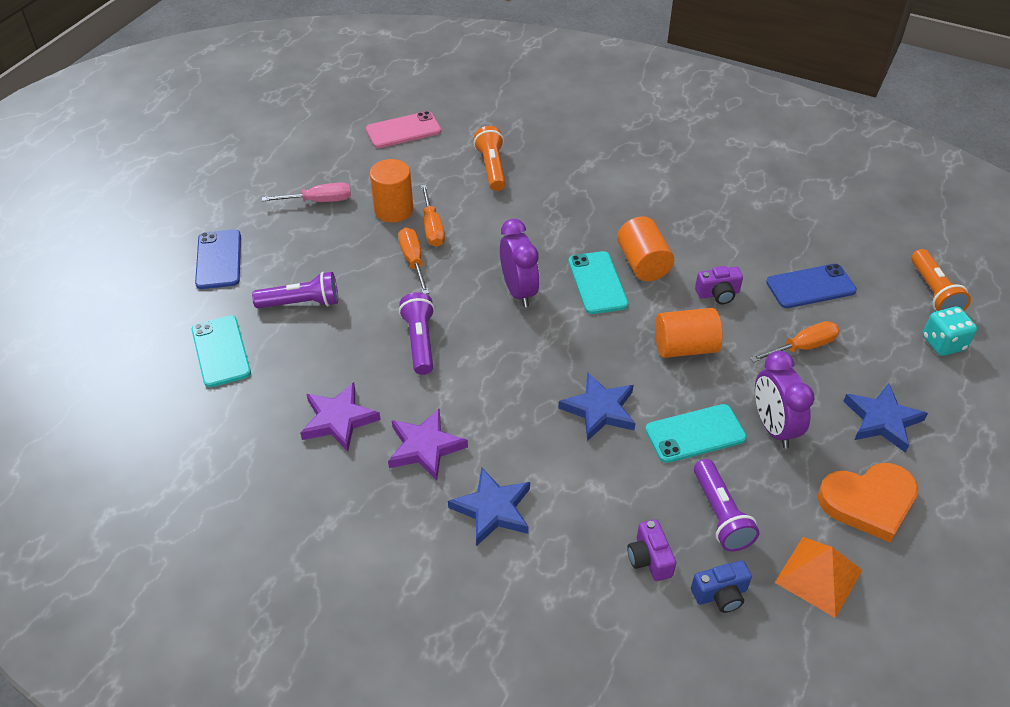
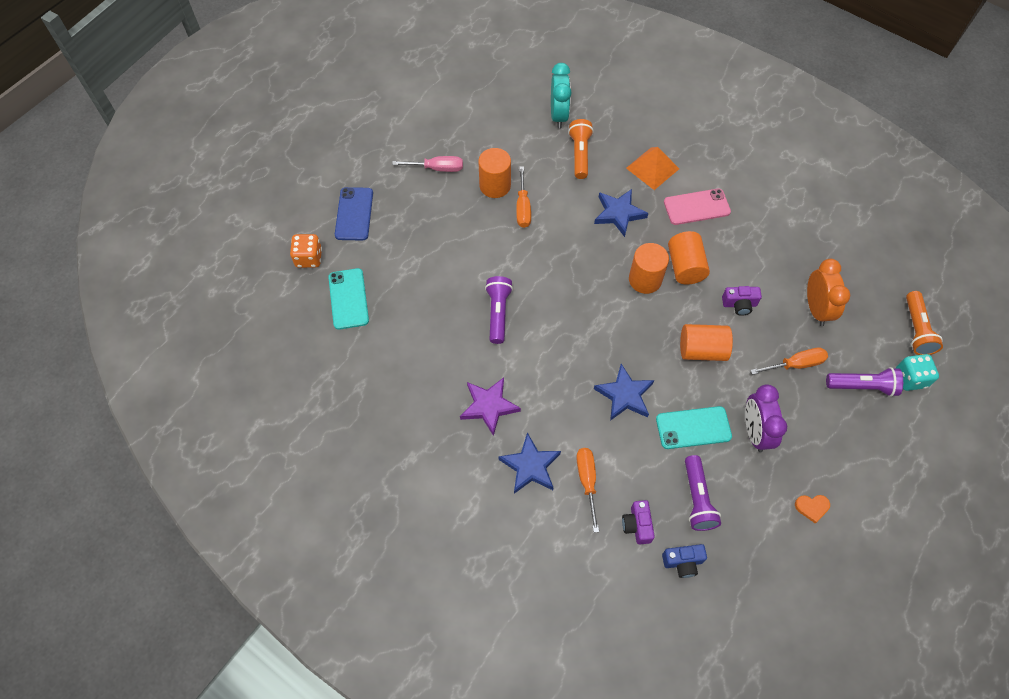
camera: 10 degrees right, 15 degrees up
purple flashlight [252,272,338,308] -> purple flashlight moved to [826,367,903,397]
purple star [300,382,381,452] -> none
pink phone [366,111,441,148] -> pink phone moved to [664,189,731,225]
orange screwdriver [398,227,429,294] -> orange screwdriver moved to [576,448,599,533]
purple clock [500,219,540,307] -> none
turquoise phone [569,251,628,314] -> orange cylinder [629,243,669,294]
blue phone [766,264,857,308] -> orange clock [807,259,850,326]
orange pyramid [775,537,862,618] -> orange pyramid moved to [626,147,679,190]
orange heart [818,463,918,543] -> orange heart [795,495,830,524], size x0.45
blue star [843,383,928,453] -> blue star moved to [594,189,648,237]
none -> orange dice [290,234,322,268]
none -> turquoise clock [551,63,572,129]

